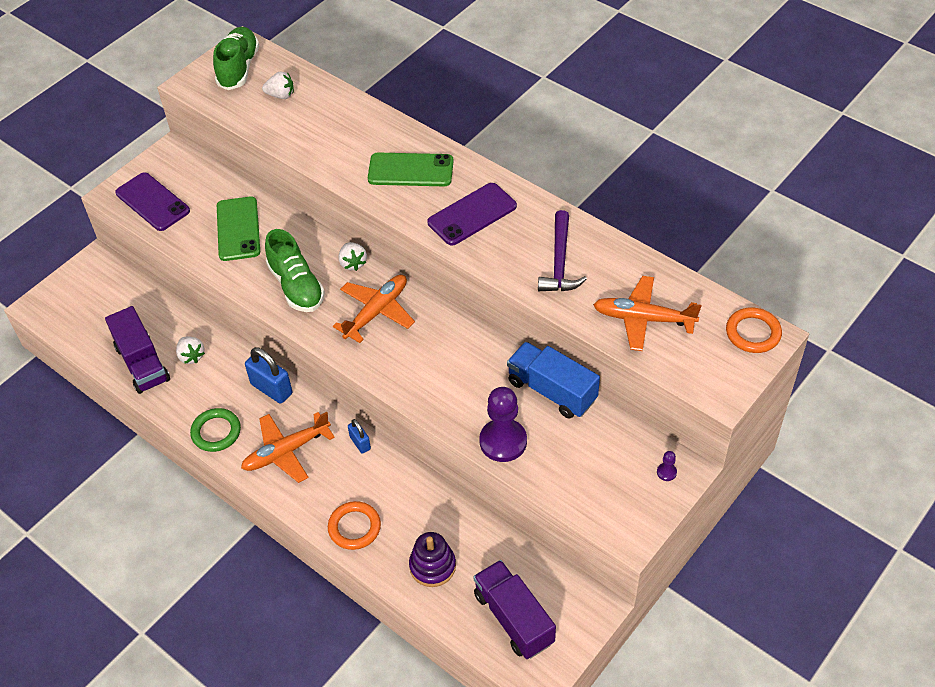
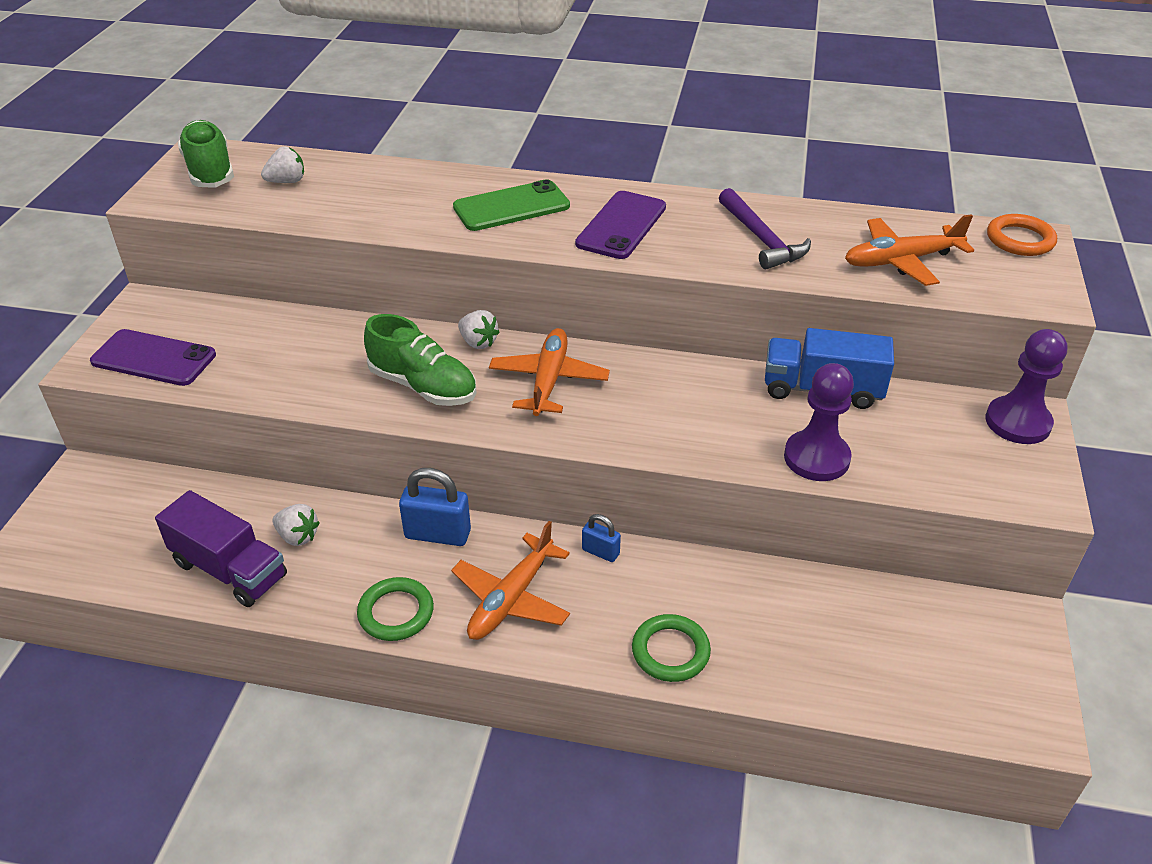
camera: 30 degrees left, 10 degrees down
green phone [217,197,260,261] -> none
orange ring [328,501,381,550] -> green ring [632,614,711,682]
purple stacking toy [409,532,456,587] -> none
purple truck [473,560,556,659] -> none
purple pawn [657,451,677,481] -> purple pawn [986,329,1067,444], size x2.45

